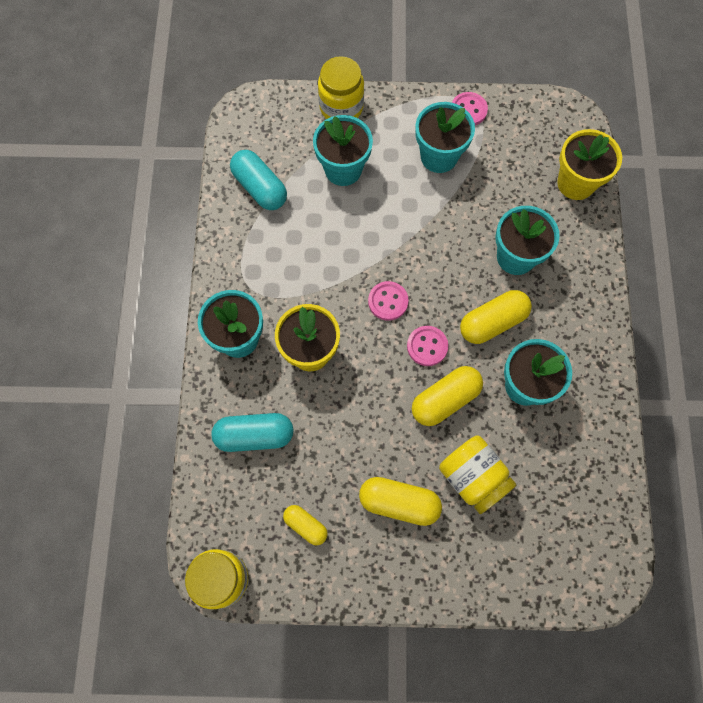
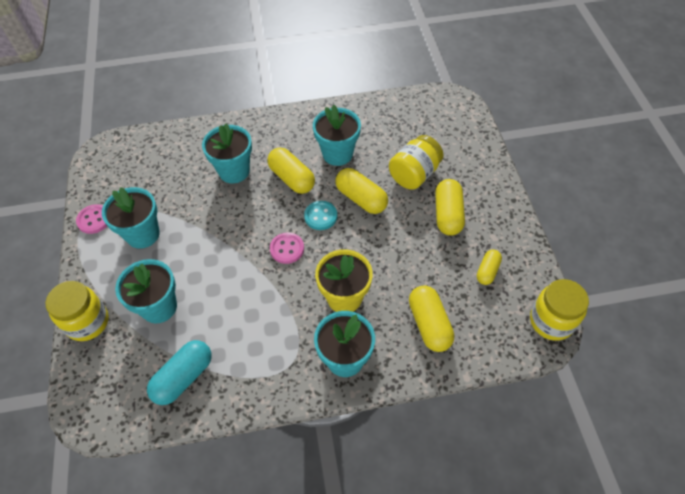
camera: 100 degrees left, 15 degrees down
turquoise capsule [211,413,294,452] -> yellow capsule [409,285,454,352]
pink button [407,326,448,366] -> turquoise button [304,201,337,230]
yellow flower pot [557,129,622,200] -> none

